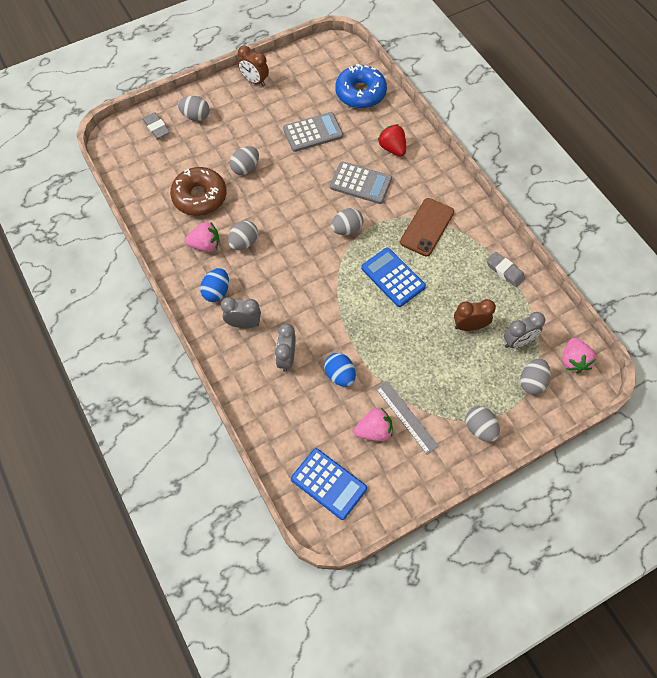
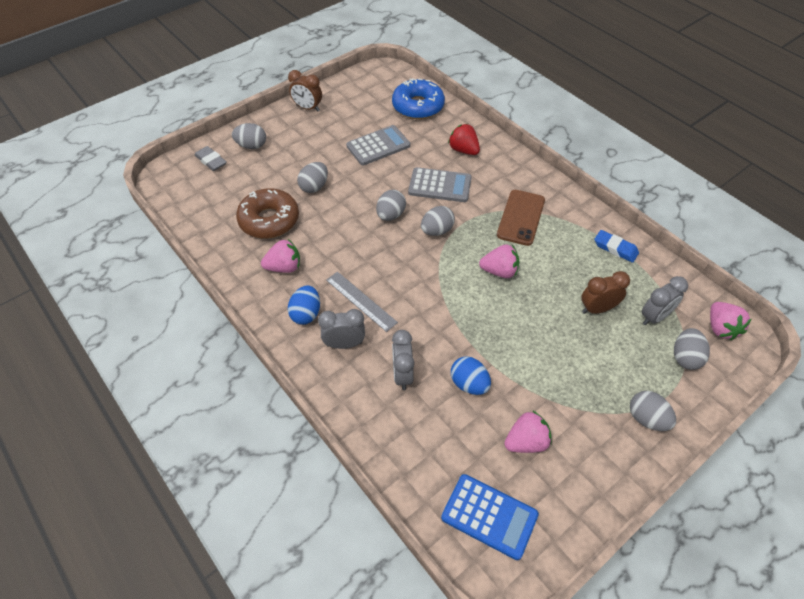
camera: 10 degrees left, 10 degrees down
grey egg [228,220,258,250] -> grey egg moved to [376,190,406,221]
blue calculator [361,248,426,307] -> pink strawberry [479,244,520,278]
grey ruler [376,381,439,455] -> grey ruler moved to [326,272,398,332]
grey eraser [486,252,525,287] -> blue eraser [594,230,639,263]

